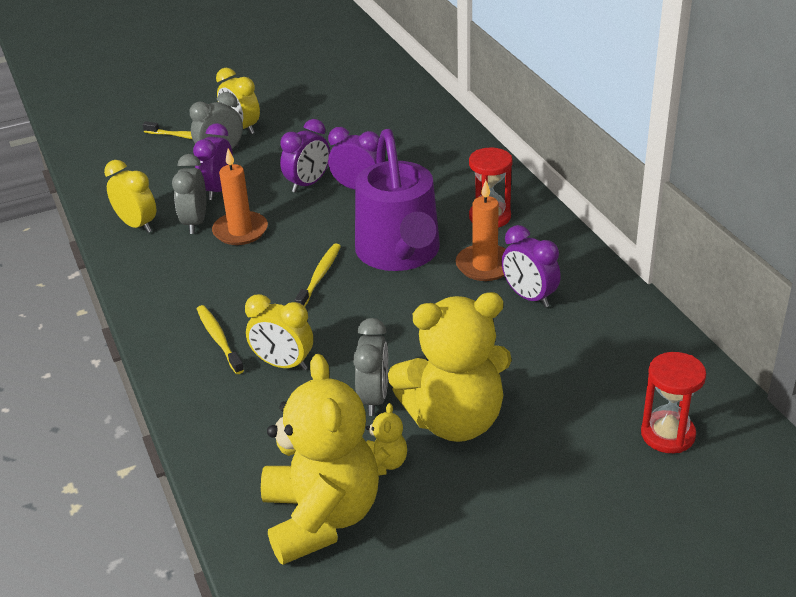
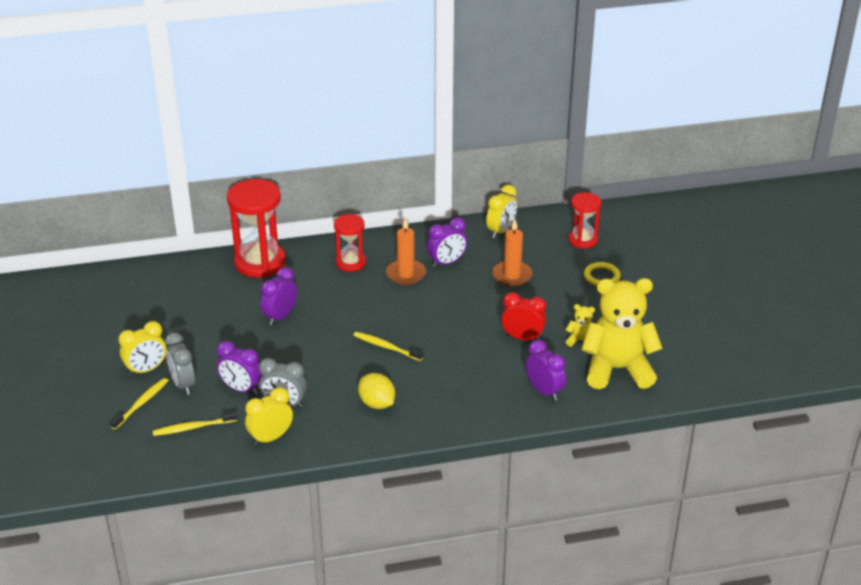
camera: 80 degrees left, 0 degrees up
yellow toothbrush [197,305,244,374] -> yellow toothbrush moved to [153,411,237,436]
orange candle [212,149,268,245] -> orange candle moved to [492,219,533,286]
yellow clock [245,294,313,371] -> yellow clock moved to [486,185,517,238]
purple clock [280,119,330,193] -> purple clock moved to [526,340,566,401]
grey clock [353,318,388,416] -> red clock [501,292,546,340]
purple watering can [355,129,440,271] -> none
yellow teddy bear [388,292,512,442] -> none
none -> red hourglass [227,179,286,278]
none -> yellow lemon [358,373,395,409]
none -> yellow ring [584,262,621,286]

